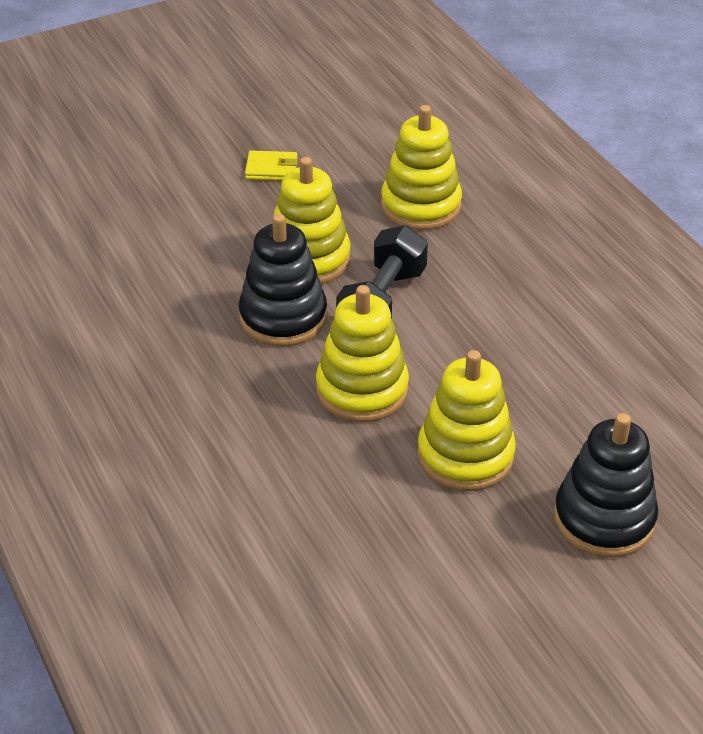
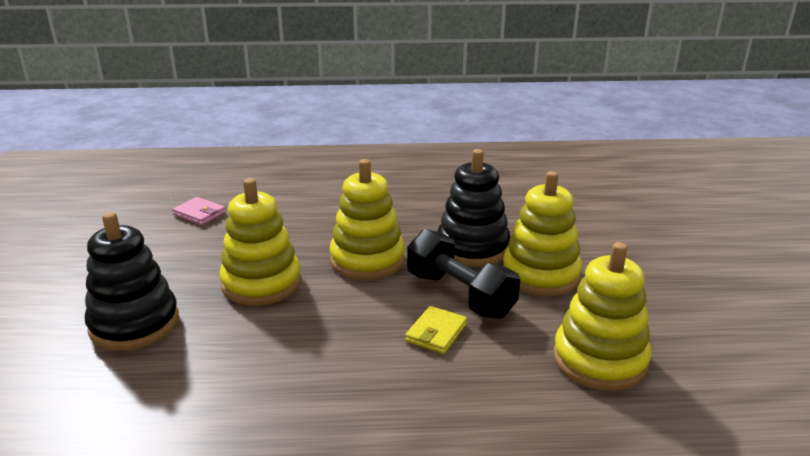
camera: 115 degrees right, 15 degrees down
yellow wallet [245,151,298,181] -> yellow wallet moved to [405,306,467,354]
none -> pink wallet [172,197,226,225]

